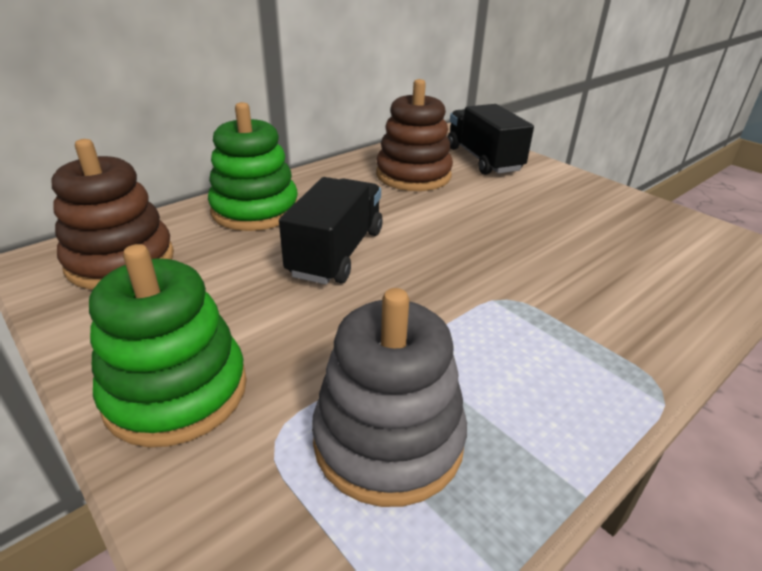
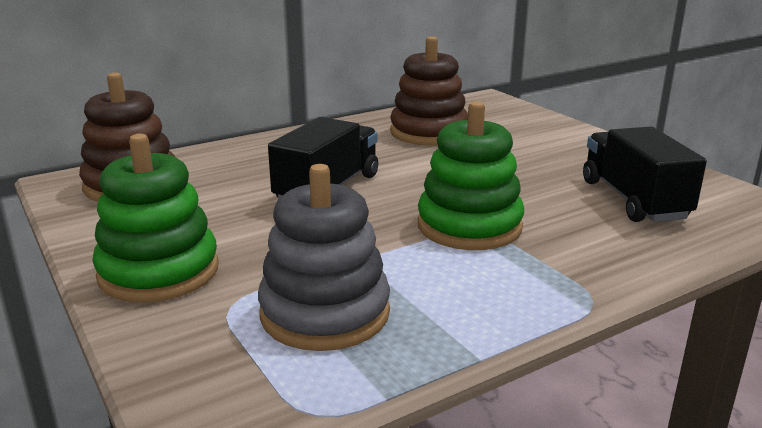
camera: 10 degrees right, 10 degrees down
green stacking toy [208,102,298,231] -> green stacking toy moved to [417,101,524,250]
black truck [447,104,534,175] -> black truck moved to [583,127,707,222]

